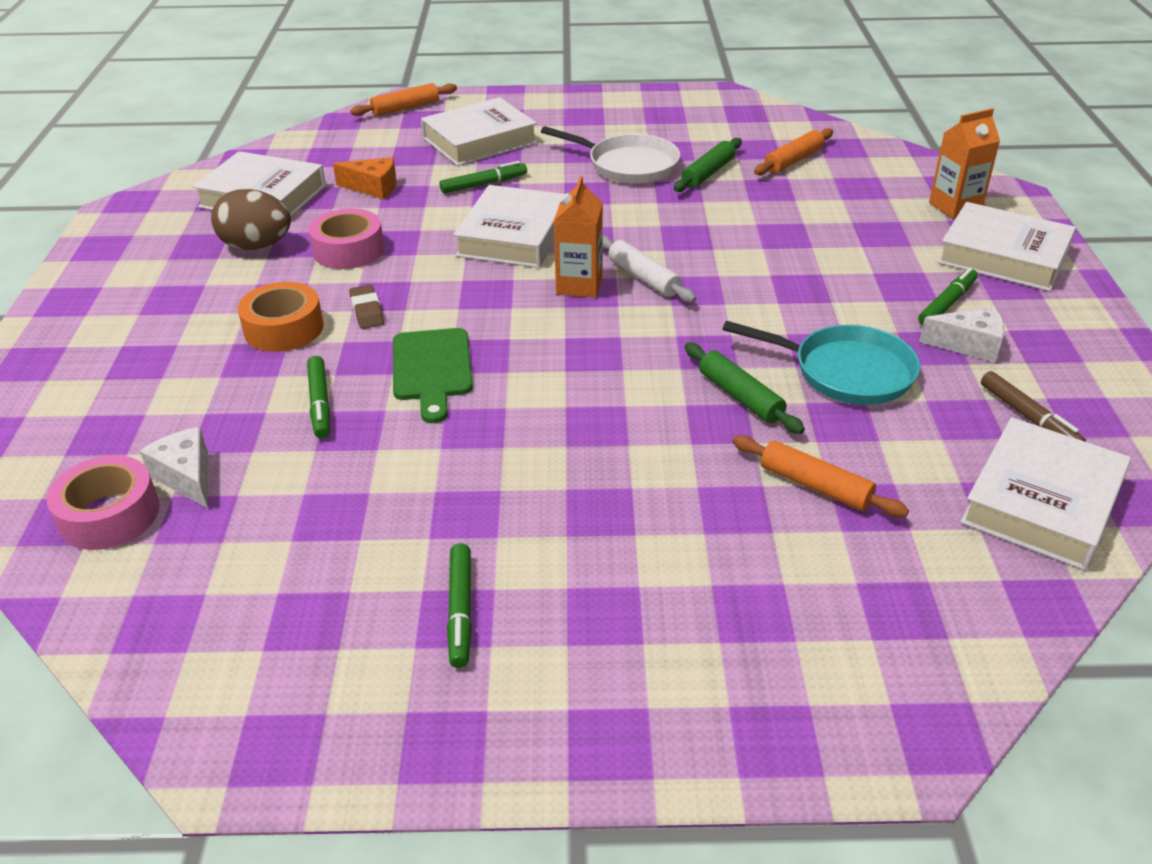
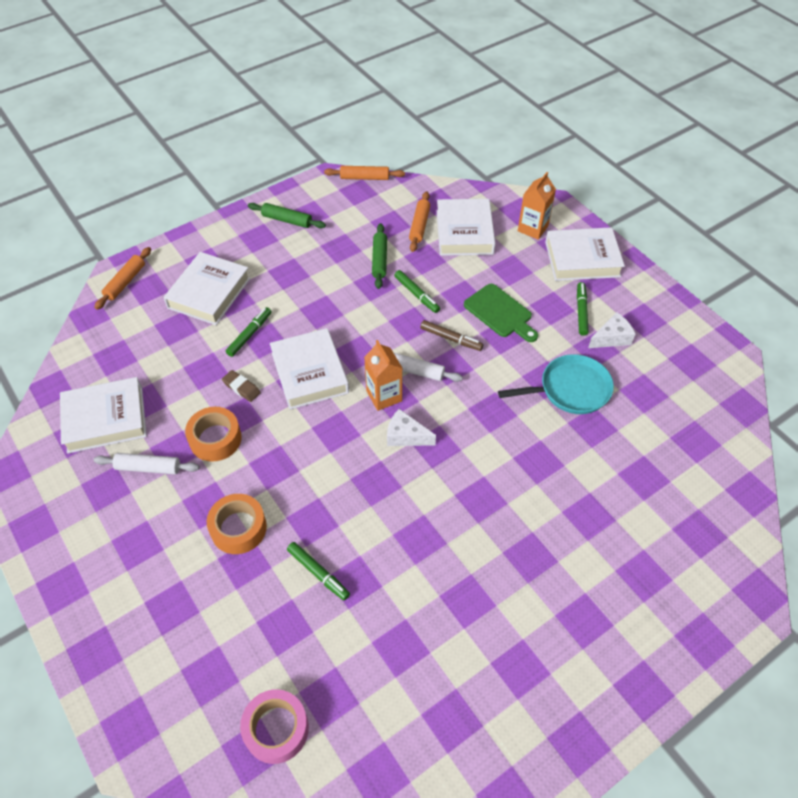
camera: 35 degrees left, 15 degrees up
white cheese [140,427,208,508] -> white cheese moved to [387,409,436,446]
brown egg [211,189,291,250] -> white rolling pin [94,453,200,474]
pink tape [308,208,384,269] -> orange tape [185,407,242,462]
orange cheese [333,157,396,199] -> none
brown eraser [349,285,384,329] -> brown eraser moved to [222,370,261,402]
green cutting board [393,328,473,423] -> green cutting board moved to [464,284,538,342]
green marker [447,543,472,668] -> green marker moved to [394,270,440,313]
white pan [541,126,680,184] -> none
green rolling pin [685,343,805,434] -> green rolling pin moved to [248,203,326,228]
orange rolling pin [732,435,909,517] -> orange rolling pin moved to [324,166,405,180]
white book [960,417,1131,570] -> white book moved to [437,199,495,256]
brown marker [981,371,1086,442] -> brown marker moved to [420,320,483,351]

